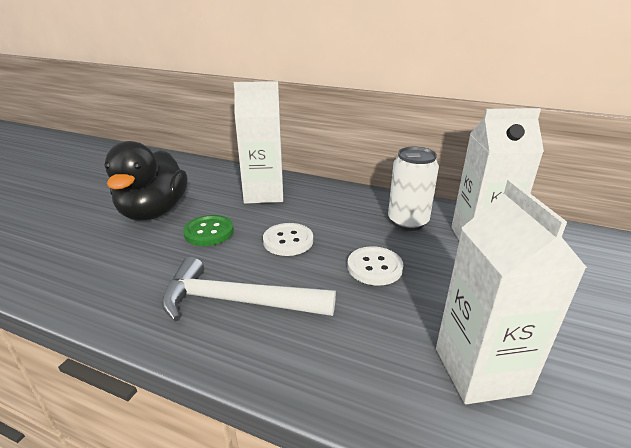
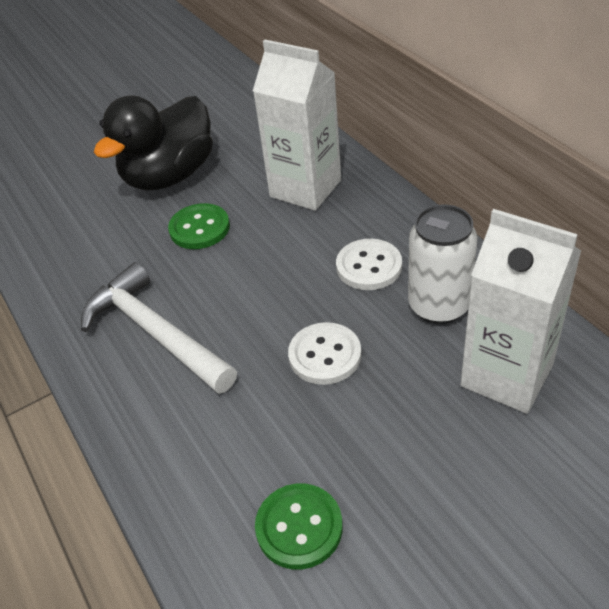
camera: 40 degrees right, 15 degrees up
white button [263,223,313,256] -> white button moved to [336,239,402,290]
white carton [436,180,587,404] -> green button [255,483,343,570]

